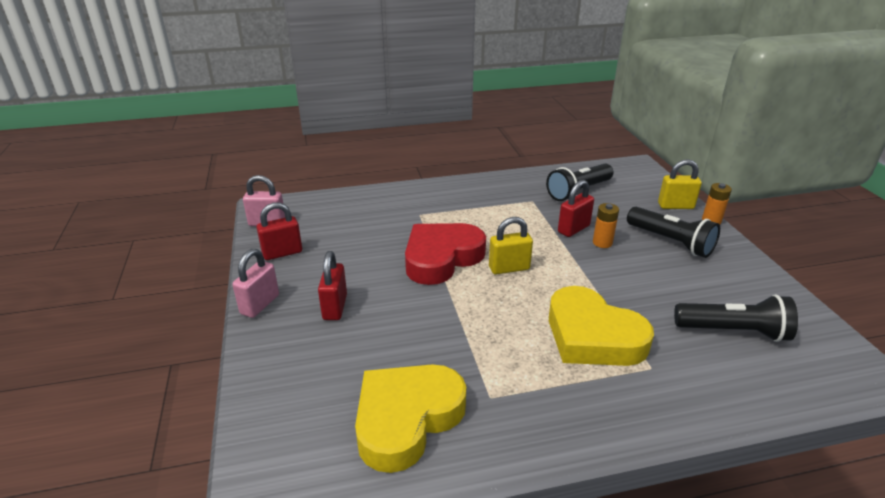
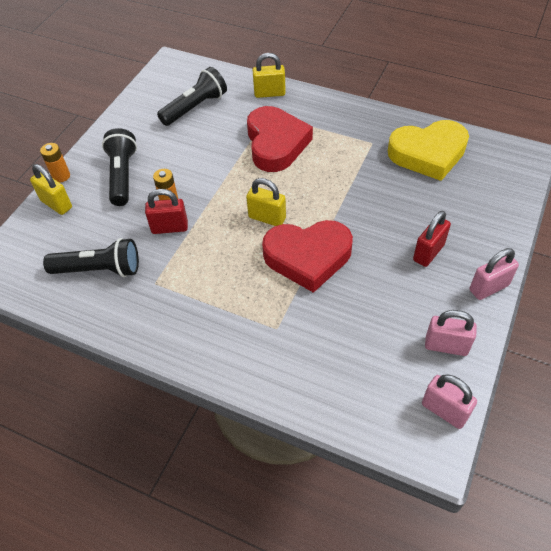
camera: 140 degrees left, 20 degrees up
red padlock [256,202,302,260] -> pink padlock [425,310,477,356]
yellow heart [549,286,654,366] -> red heart [247,106,313,172]
black flashlight [674,294,798,342] -> black flashlight turned 90 degrees clockwise [157,67,227,126]
none -> yellow padlock [253,53,286,98]

